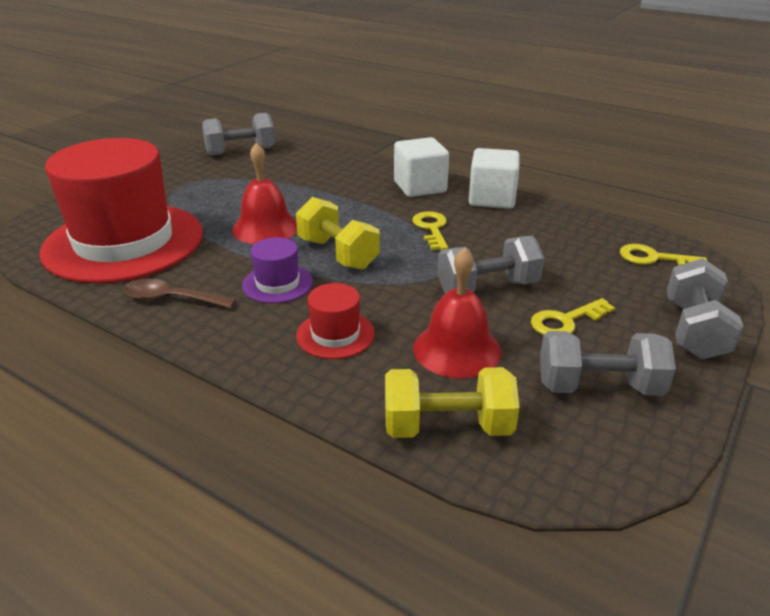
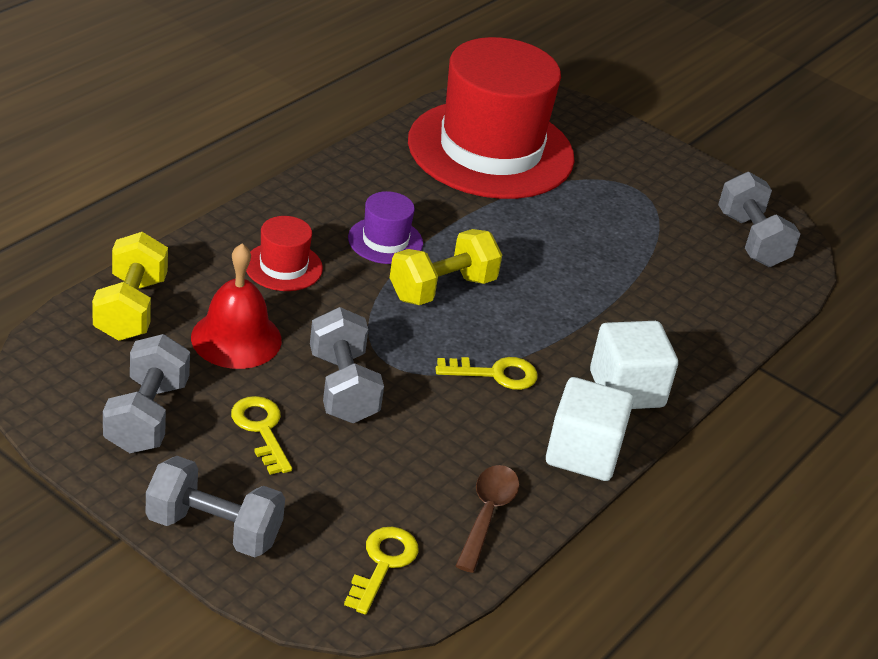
camera: 90 degrees right, 5 degrees up
brown spoon [123,279,236,308] -> brown spoon moved to [455,465,520,573]
red bell [232,143,297,244] -> none

